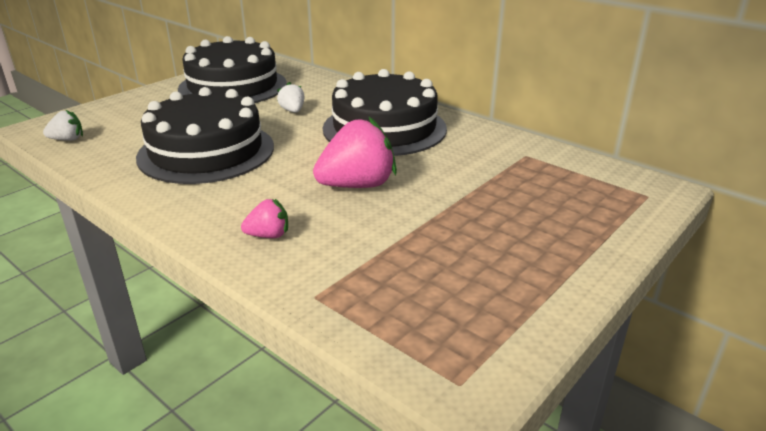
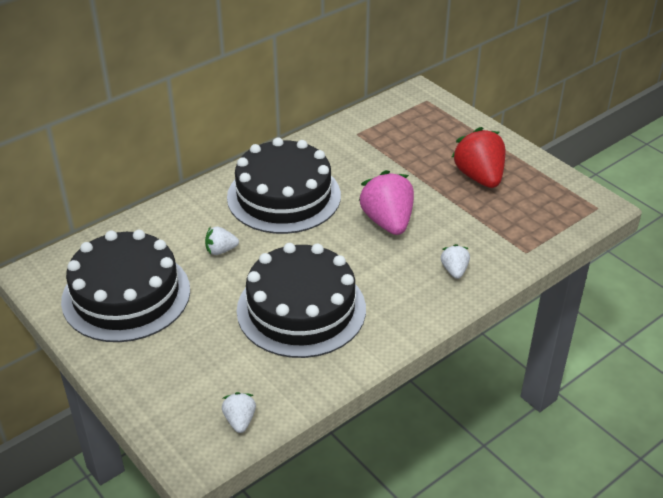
camera: 80 degrees left, 10 degrees up
pink strawberry [241,199,288,238] -> white strawberry [441,244,470,279]
none -> red strawberry [451,127,505,188]

